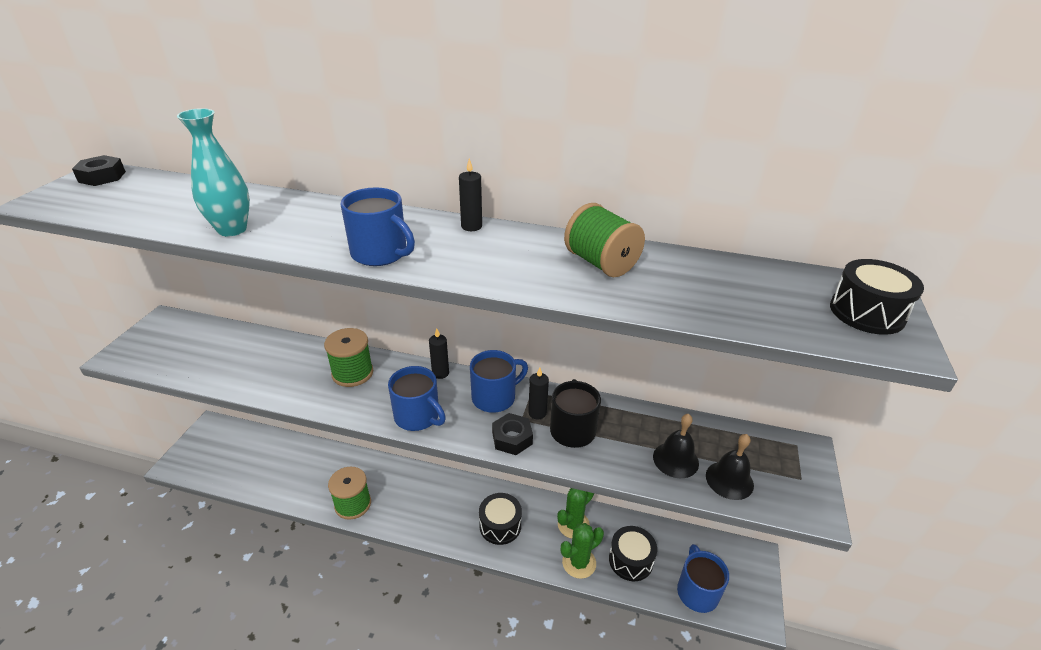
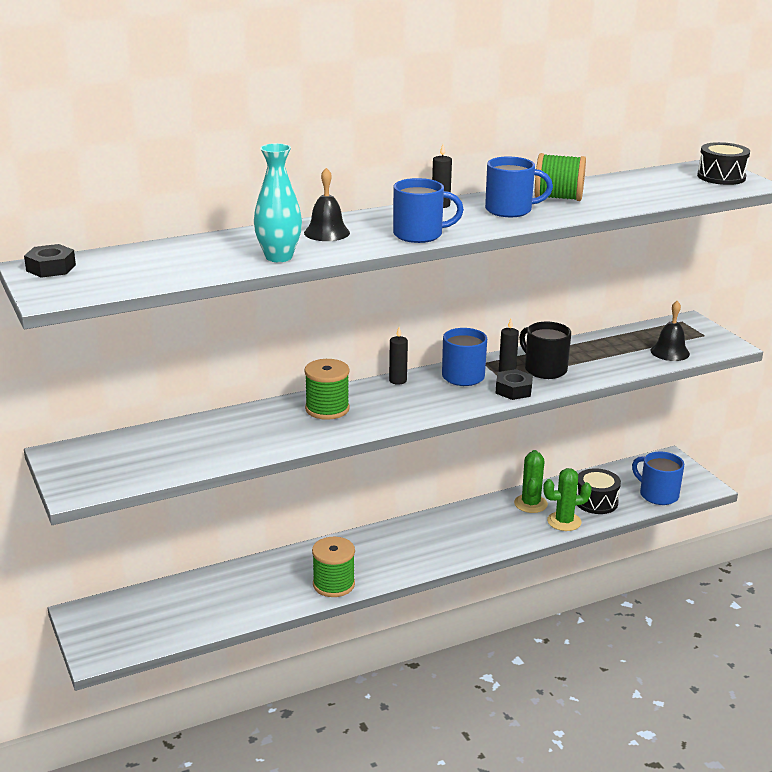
camera: 40 degrees left, 10 degrees down
blue mug [388,366,446,431] -> blue mug moved to [485,157,553,217]
black drum [479,493,522,545] -> none
green cactus [561,523,604,579] -> green cactus turned 60 degrees clockwise [543,468,592,531]
black bell [653,414,699,478] -> black bell moved to [304,168,350,241]

